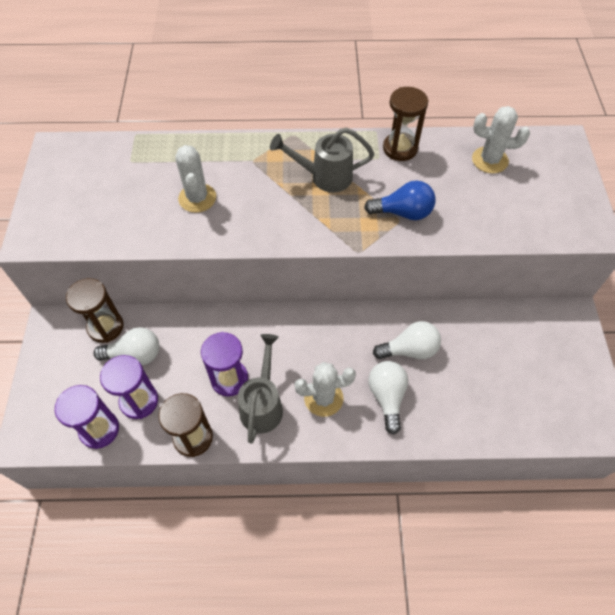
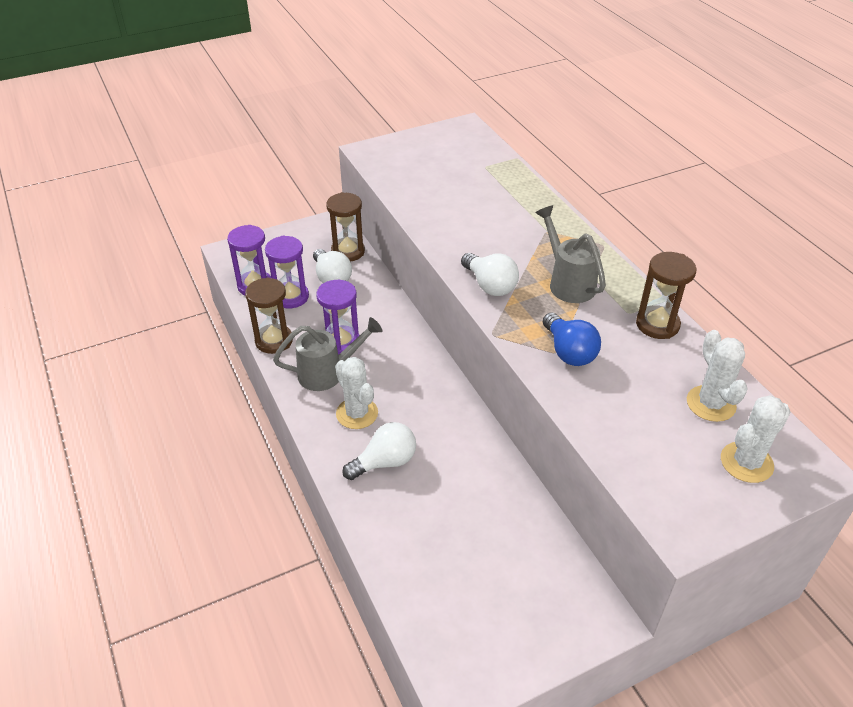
camera: 65 degrees right, 15 degrees down
white cactus [175,145,216,213] -> white cactus moved to [721,395,791,483]
white light bulb [373,321,441,359] -> white light bulb moved to [461,253,519,296]

